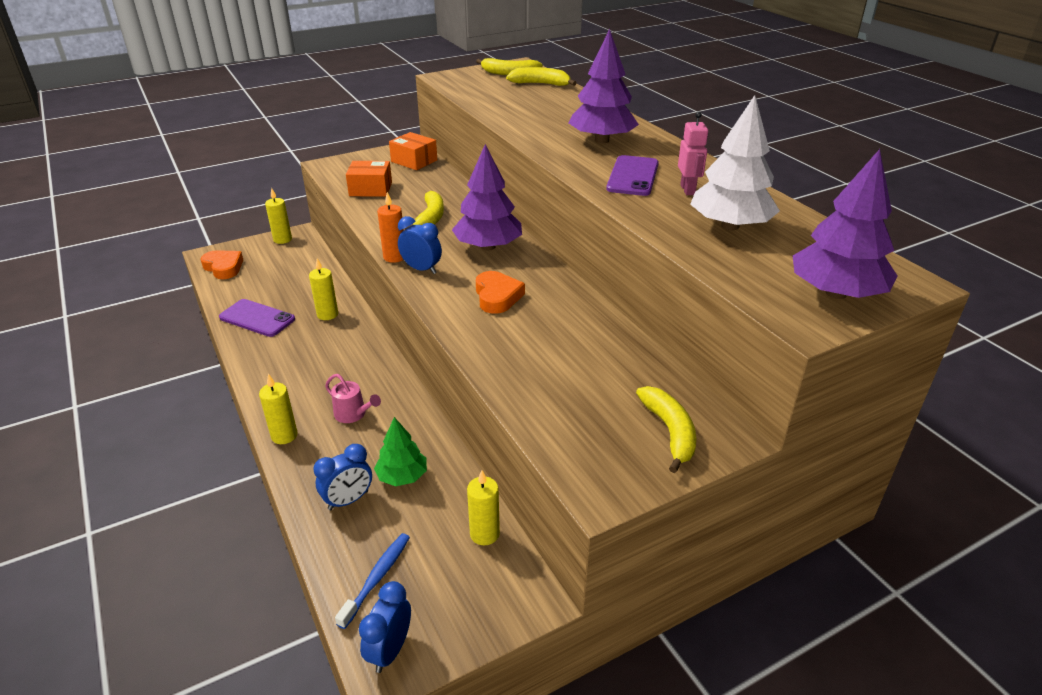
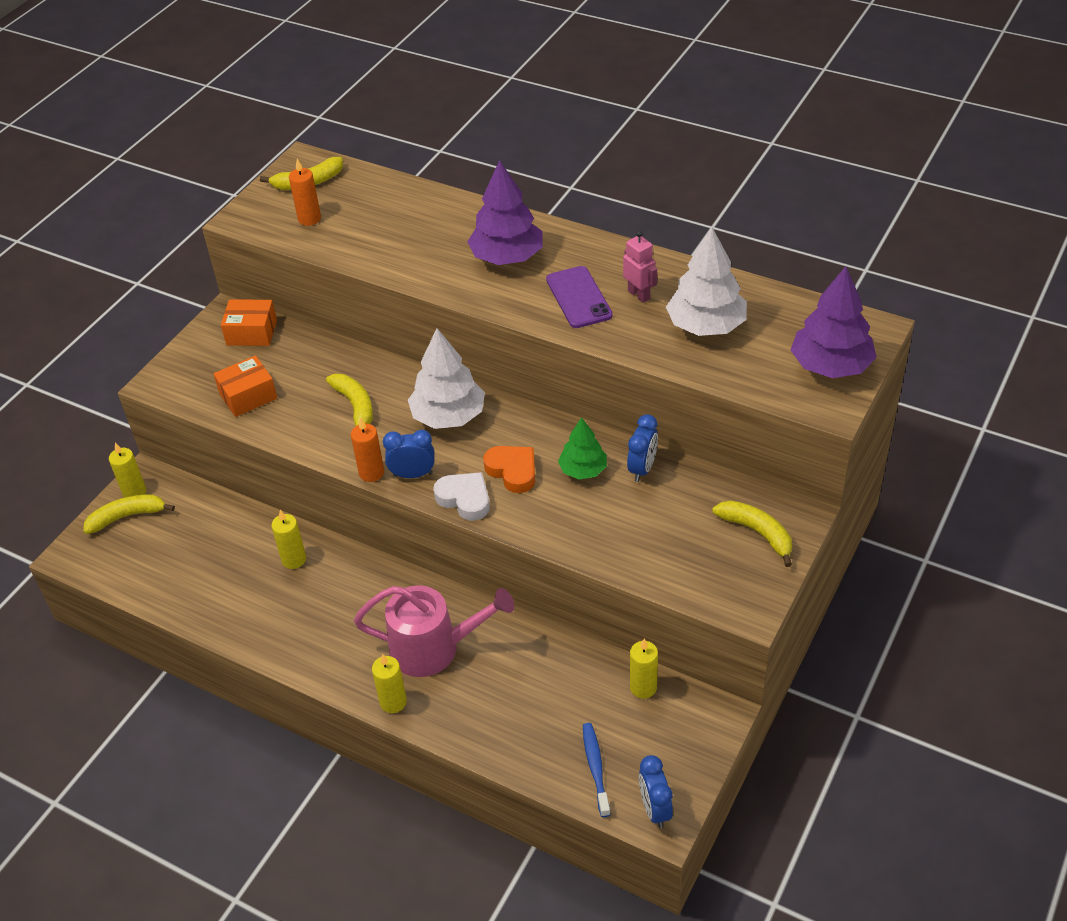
camera: 30 degrees left, 10 degrees up
orange heart [200,250,243,279] -> none
purple phone [219,299,295,337] -> none
blue clock [314,444,372,510] -> blue clock moved to [627,414,658,482]
pink watering can [325,374,381,423] -> pink watering can [354,585,514,677], size x2.06
green tree [374,417,427,486] -> green tree moved to [558,417,607,479]
purple tree [452,144,522,250] -> white tree [408,328,485,429]
yellow banana [506,67,576,86] -> yellow banana moved to [83,494,175,534]
none -> orange candle [289,159,321,226]
none -> white heart [433,472,490,521]

